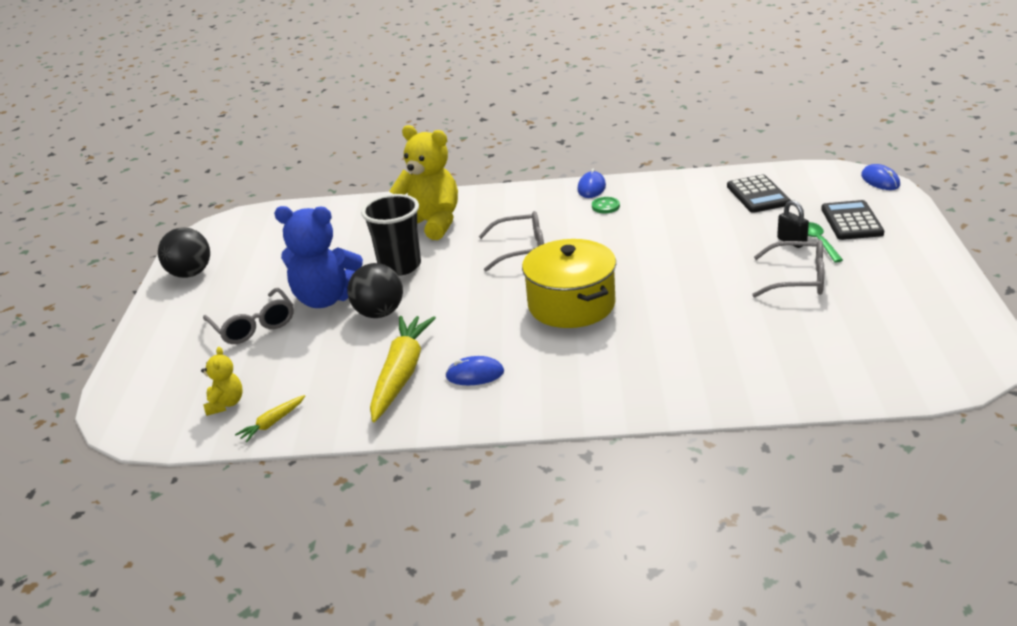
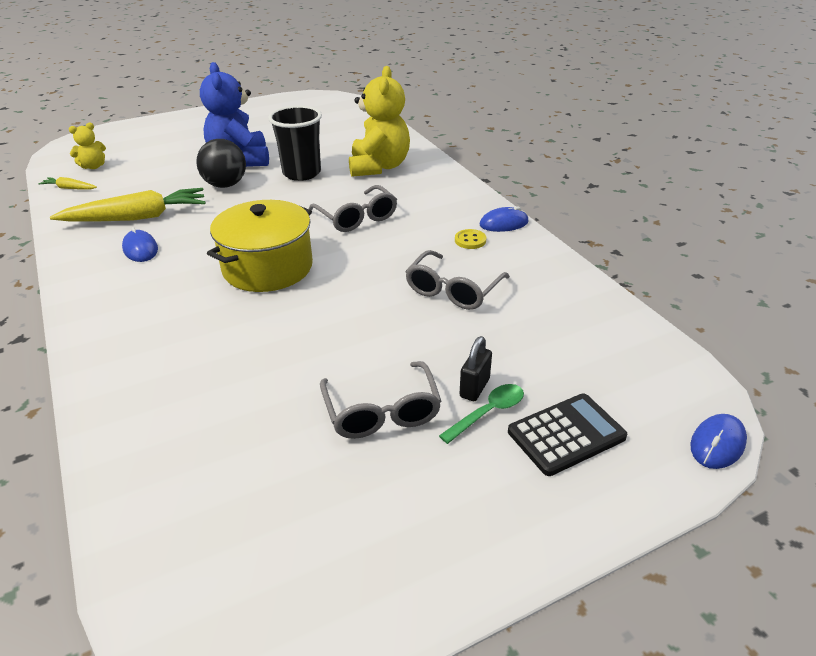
camera: 60 degrees right, 5 degrees up
black ball [158,227,210,278] -> none
grey glasses [203,288,294,344] -> grey glasses moved to [405,250,510,310]
green button [592,197,620,213] -> yellow button [455,229,486,249]
black calculator [727,175,791,213] -> none

